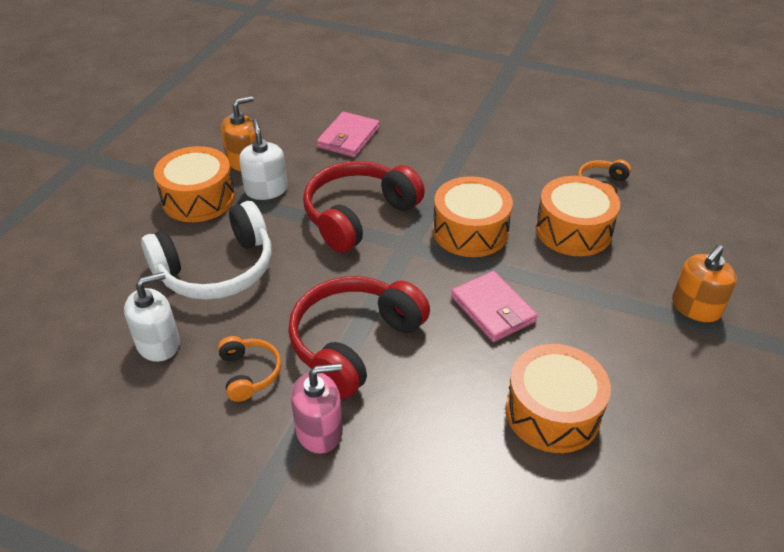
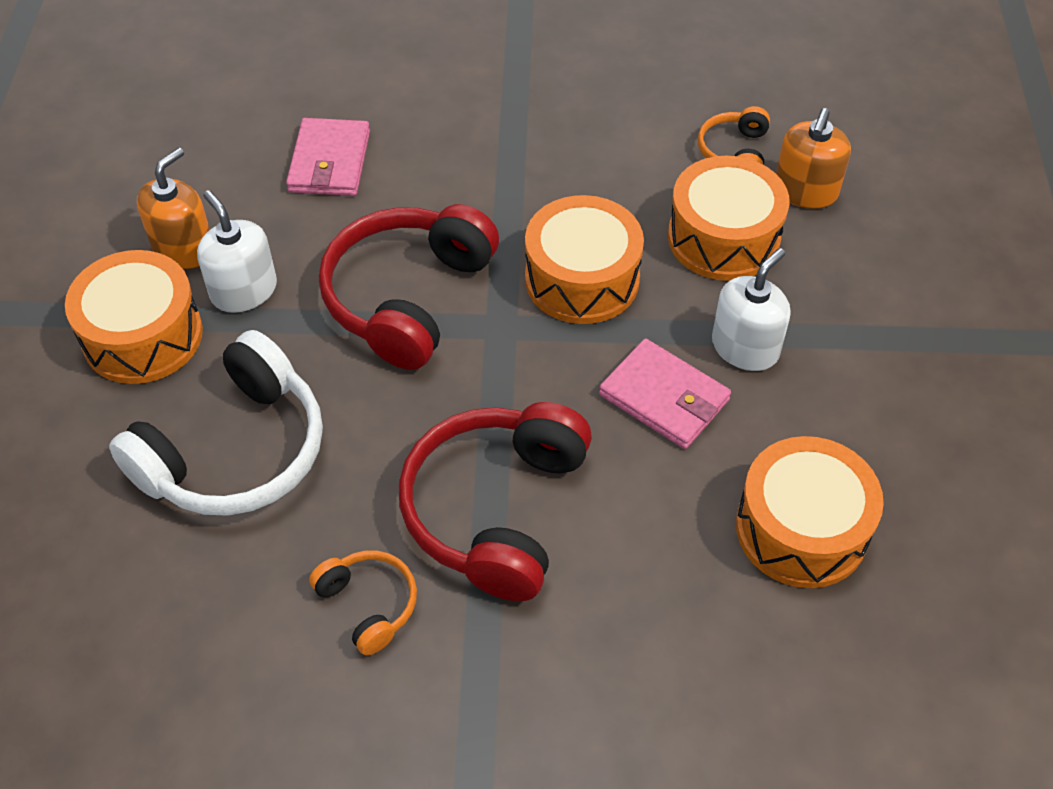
camera: 20 degrees left, 10 degrees up
white soap dispenser [124,272,180,362] -> white soap dispenser moved to [712,248,790,371]
pink soap dispenser [291,363,343,454] -> none
orange soap dispenser [672,245,737,323] -> orange soap dispenser moved to [776,108,851,209]

